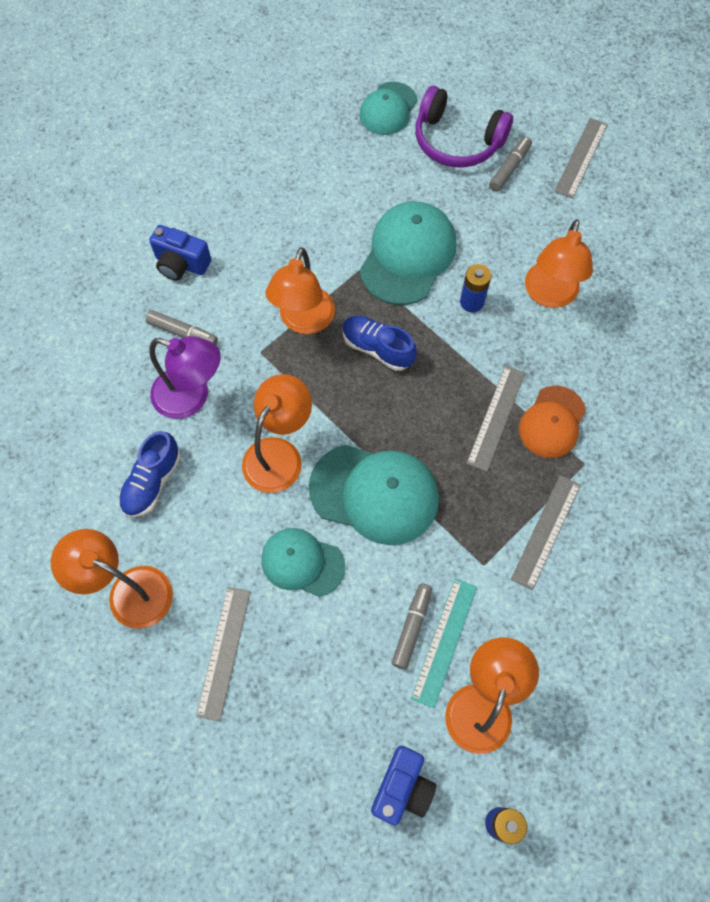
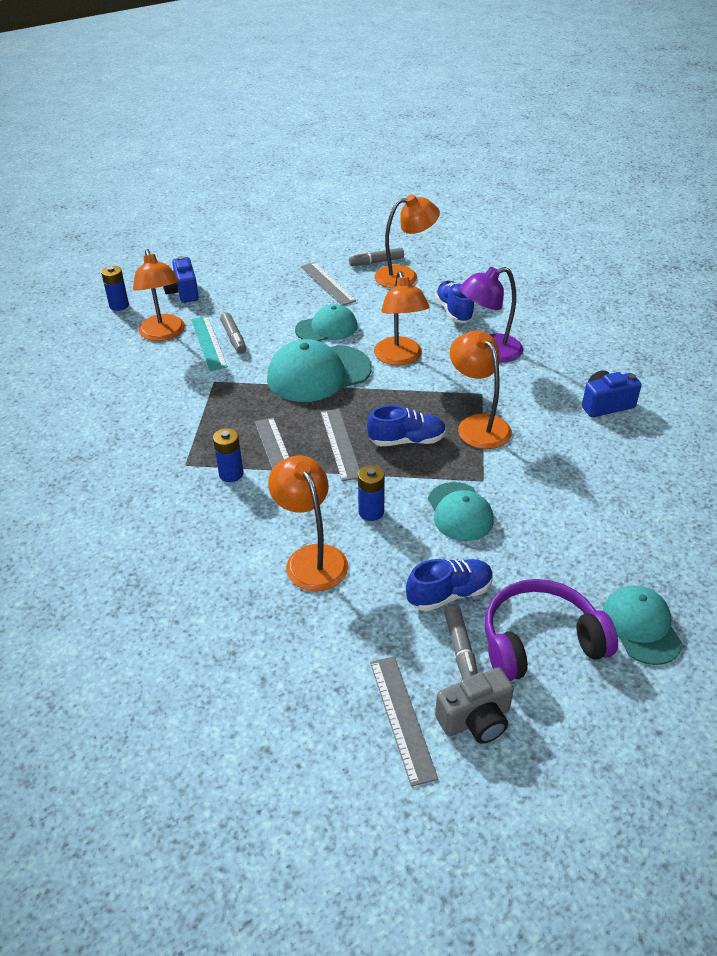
camera: 140 degrees right, 25 degrees down
grey marker [146,310,218,345] -> grey marker moved to [349,248,404,266]
turquoise cap [360,201,456,305] -> turquoise cap [428,482,494,541], size x0.63
grey ruler [511,475,581,590] -> grey ruler moved to [321,409,360,481]
orange cap [519,386,586,458] -> blue battery [213,428,244,482]
none -> blue shoe [406,559,493,611]
none -> grey camera [435,667,514,744]

